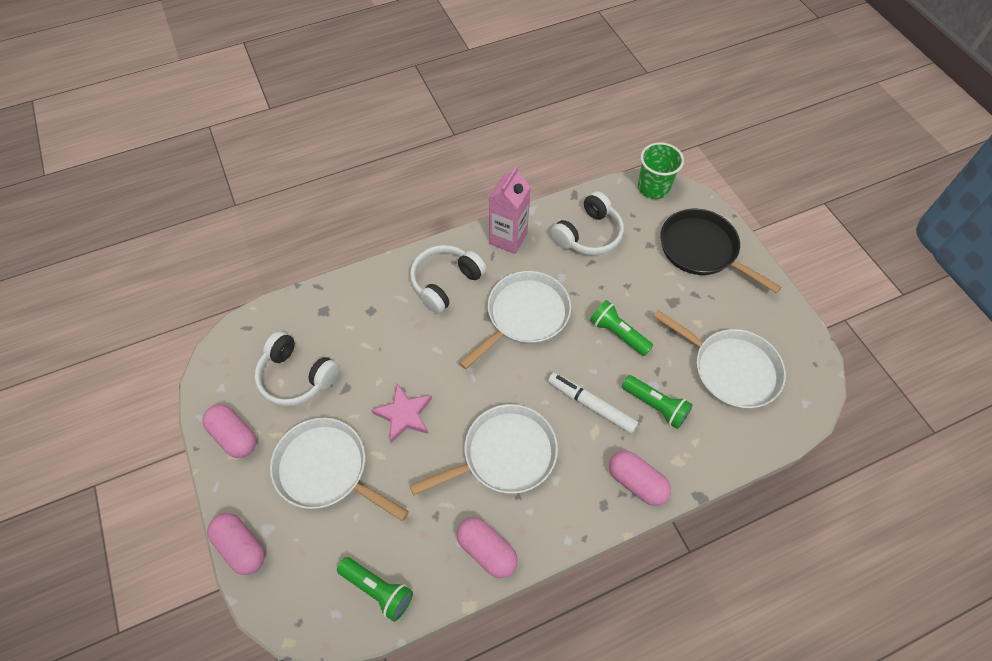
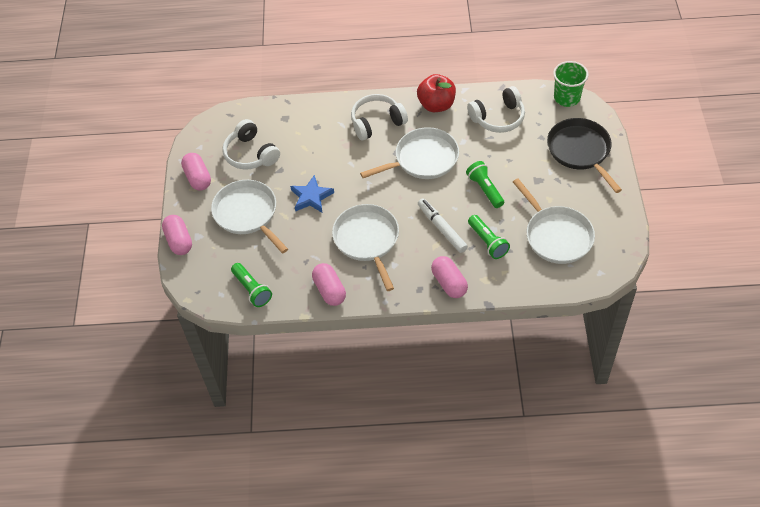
camera: 25 degrees right, 5 degrees down
pink star [371,383,432,443] -> blue star [290,175,334,213]
white pan [410,404,558,496] -> white pan turned 105 degrees counterclockwise [332,204,399,291]
pink carton [489,166,531,254] -> red apple [417,74,456,112]

